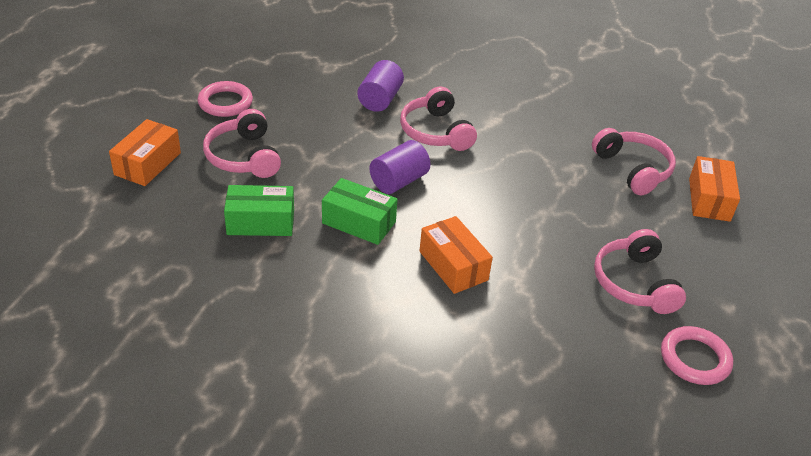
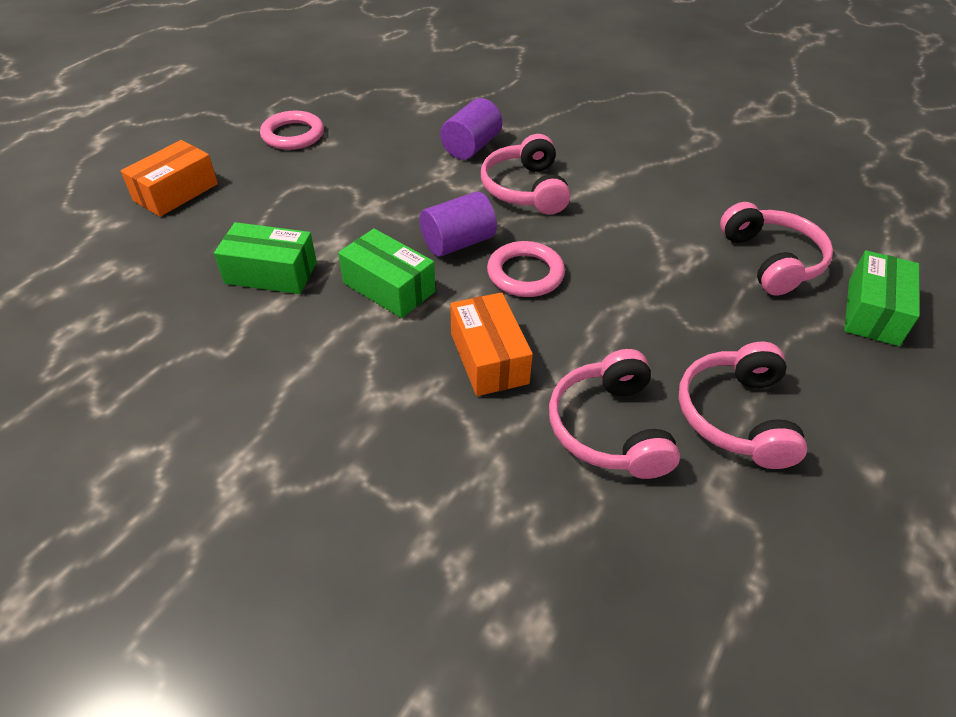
camera: 15 degrees right, 5 degrees up
pink headphones [203,109,281,178] -> pink headphones moved to [549,349,680,479]
pink ring [661,326,733,385] -> pink ring moved to [487,241,565,297]
orange box [689,156,740,222] -> green box [844,250,920,346]

